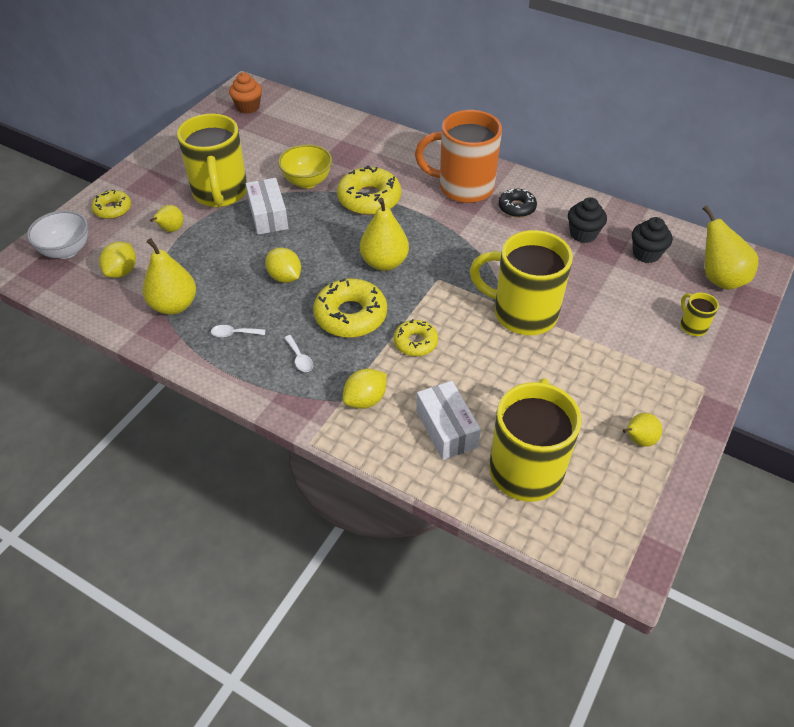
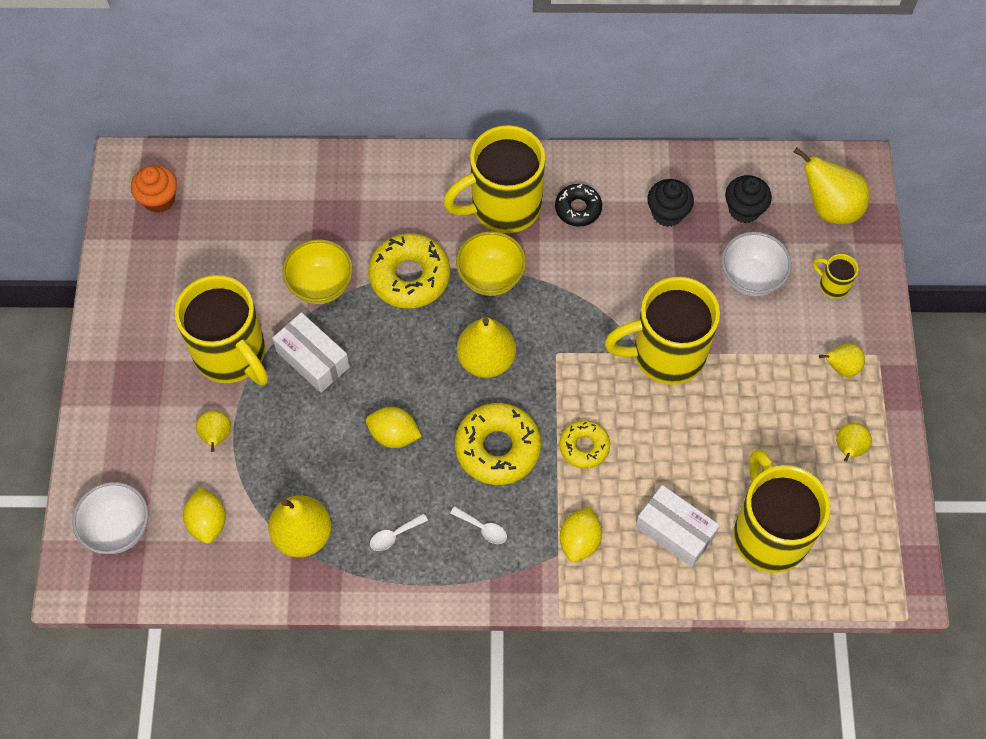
camera: 30 degrees left, 15 degrees up
yellow donut [91,190,131,219] -> none
orange mug [415,110,502,203] -> yellow mug [443,125,545,233]
none -> yellow bowl [456,231,526,296]
none -> white bowl [721,232,792,296]
none -> yellow pear [819,343,865,377]

